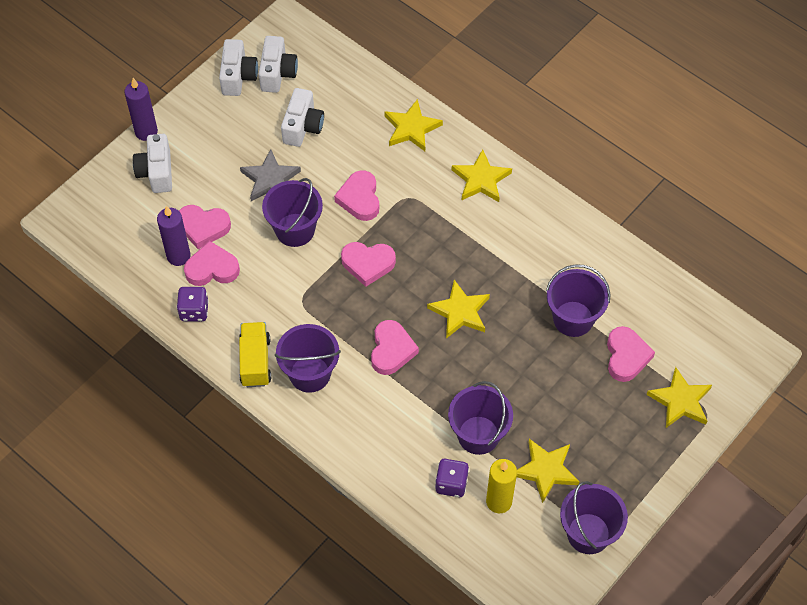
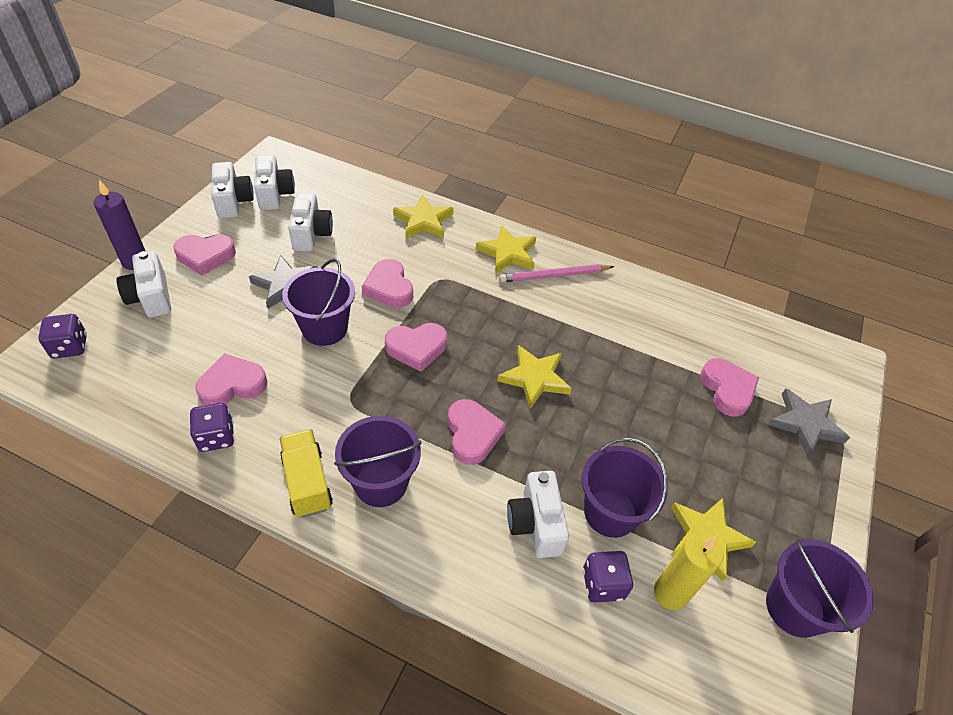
camera: 20 degrees left, 10 degrees down
purple candle [157,206,190,266] -> none
pink heart [179,205,231,249] -> pink heart moved to [173,234,236,275]
purple bucket [546,264,610,337] -> none
yellow star [646,367,712,428] -> grey star [768,388,850,456]
none -> purple dice [38,314,87,358]
none -> pink pencil [499,264,614,283]
none -> white camera [507,471,569,558]

